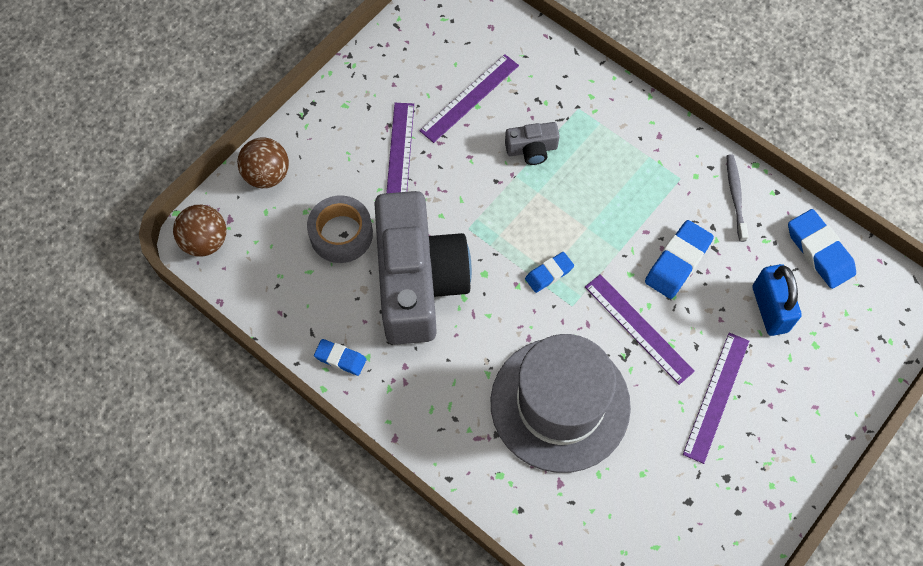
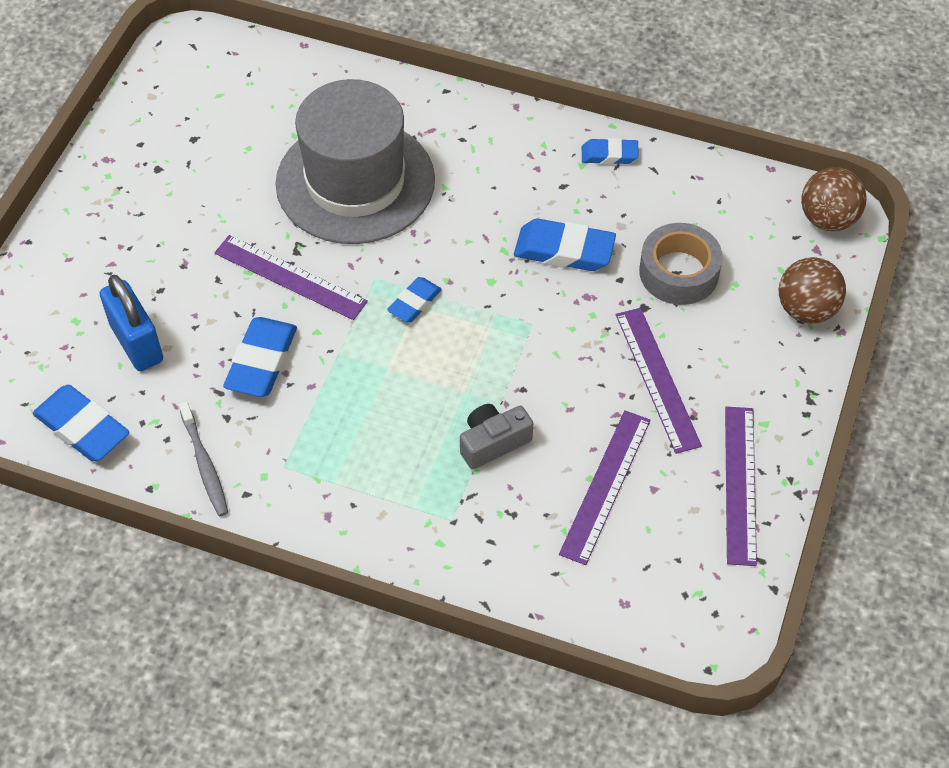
camera: 160 degrees right, 10 degrees down
grey camera [374,191,472,345] -> blue eraser [514,219,616,271]
purple ruler [683,333,749,464] -> purple ruler moved to [725,407,757,566]

